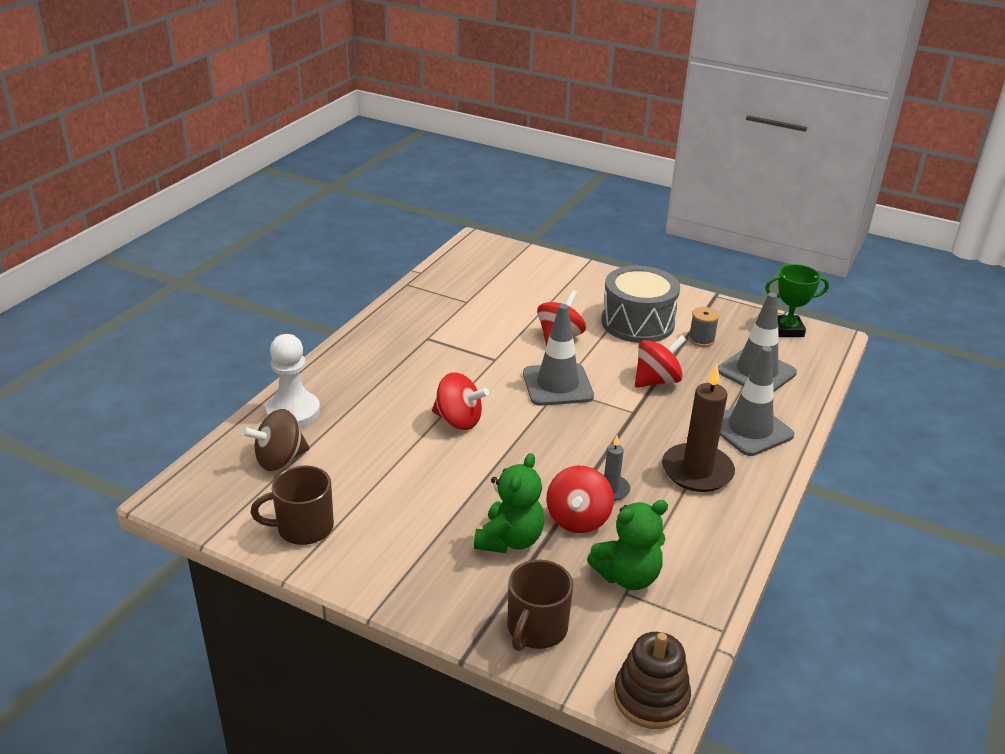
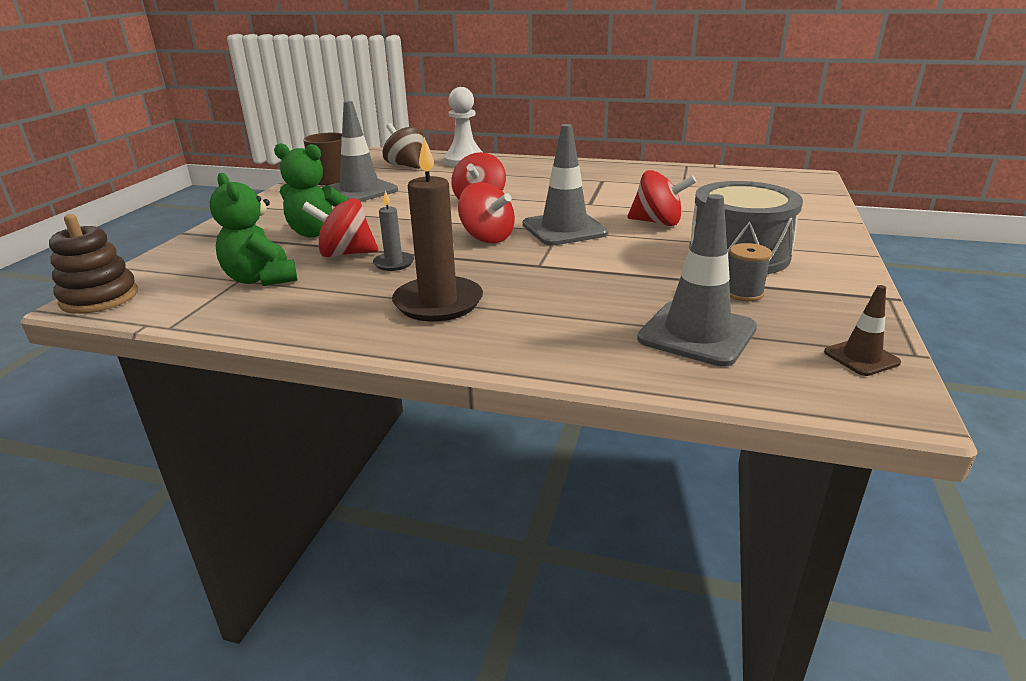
camera: 80 degrees right, 5 degrees down
brown mug [507,560,573,651] -> none
red spinning top [635,335,686,388] -> red spinning top moved to [458,182,515,243]
grey traffic cone [720,346,795,456] -> grey traffic cone moved to [327,101,398,202]
green trophy [765,264,829,337] -> brown traffic cone [824,285,901,376]

